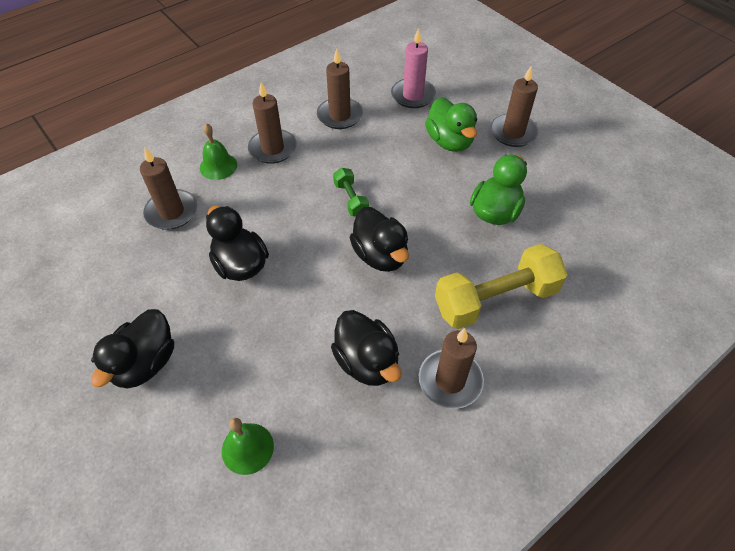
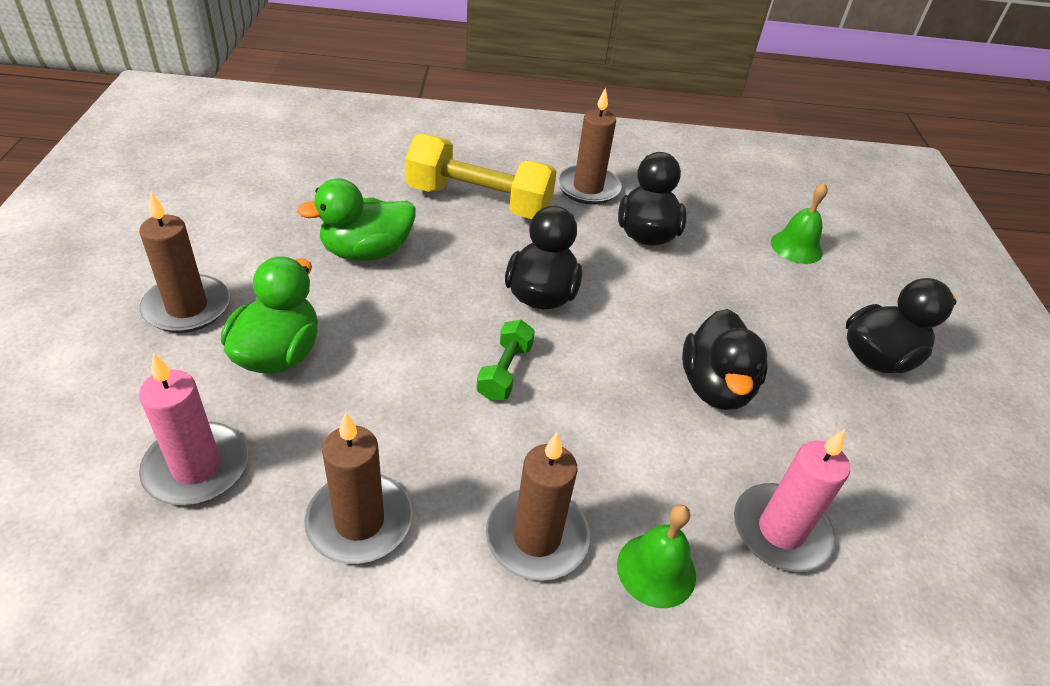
camera: 145 degrees left, 10 degrees down
brown candle [140,147,197,230] -> pink candle [734,429,850,572]

